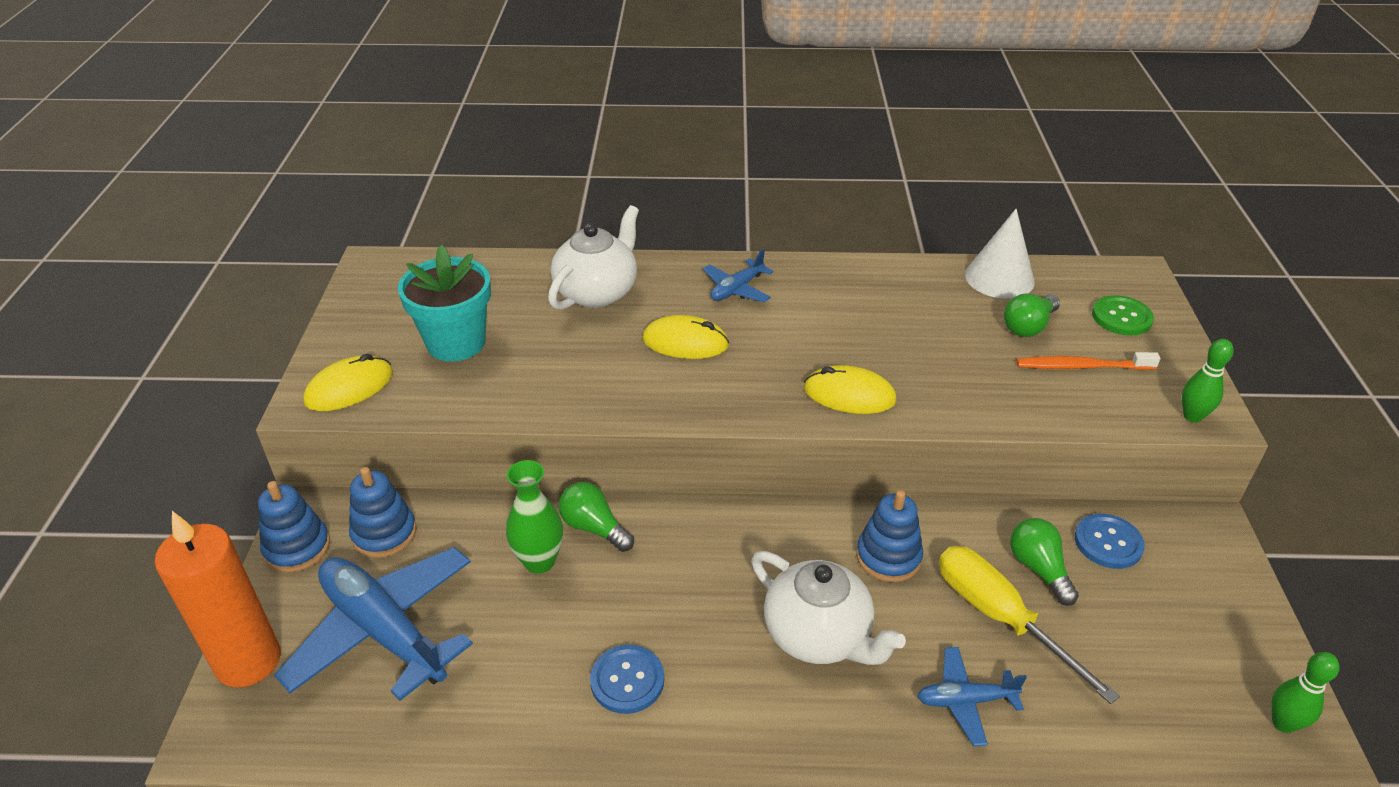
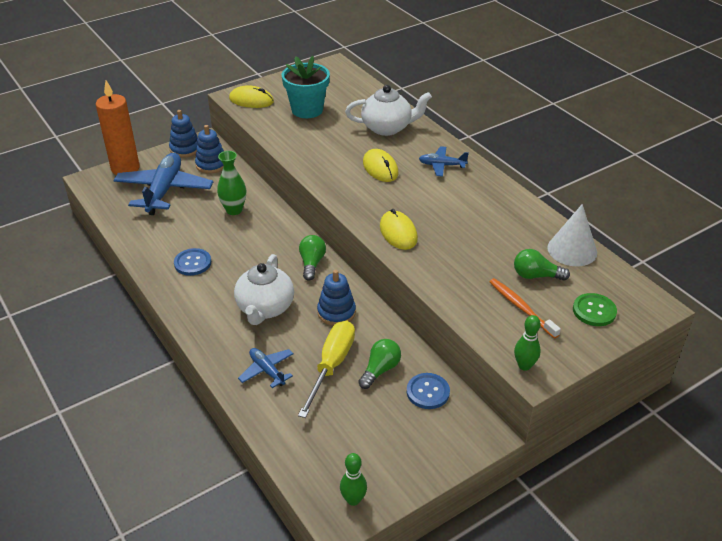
camera: 55 degrees right, 0 degrees up
green light bulb [559,482,634,552] -> green light bulb moved to [299,235,326,281]

